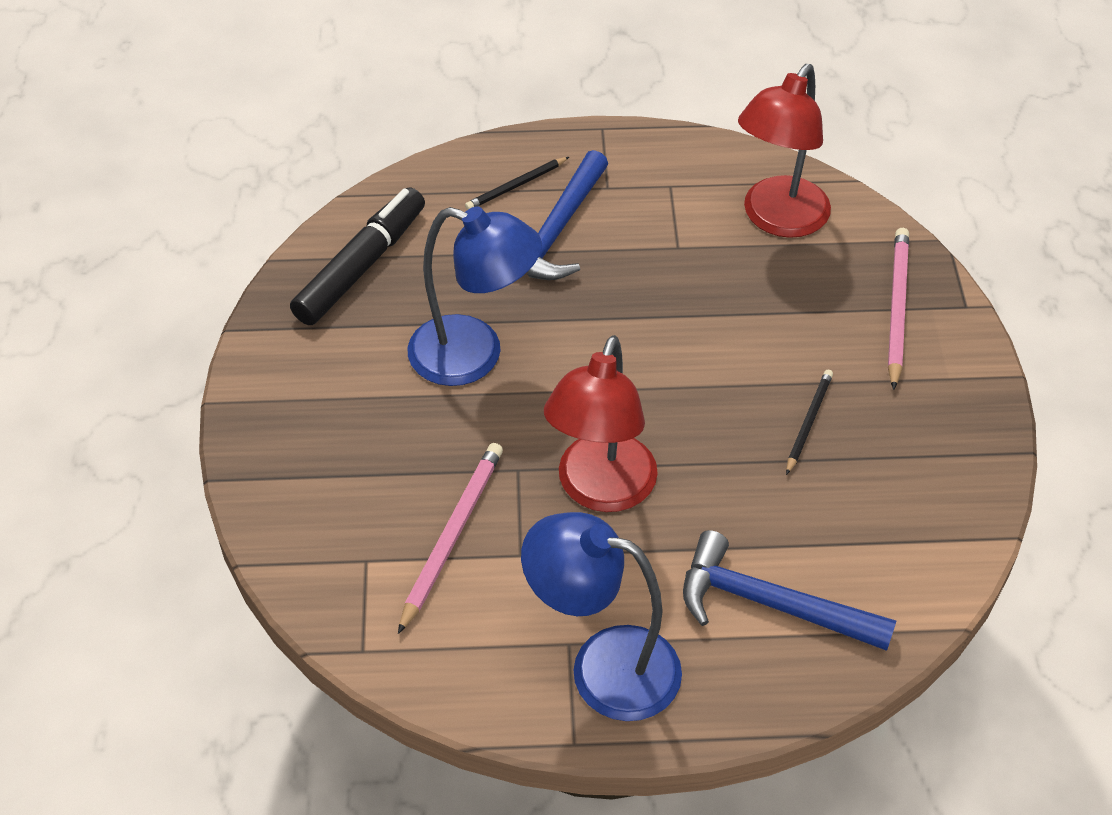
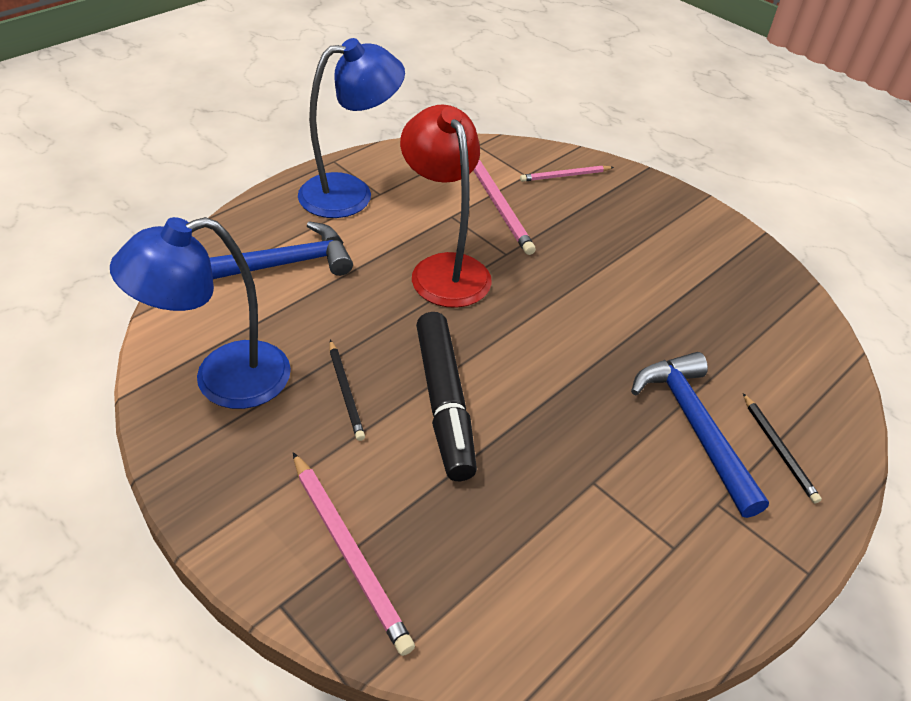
camera: 135 degrees right, 5 degrees down
black marker [290,187,425,325] -> black marker moved to [416,312,477,481]
blue lamp [408,207,542,386] -> blue lamp moved to [110,217,291,409]
black pencil [465,157,569,210] -> black pencil turned 150 degrees clockwise [743,393,822,503]
red lamp [738,64,831,238] -> none
none -> pink pencil [520,165,614,182]

